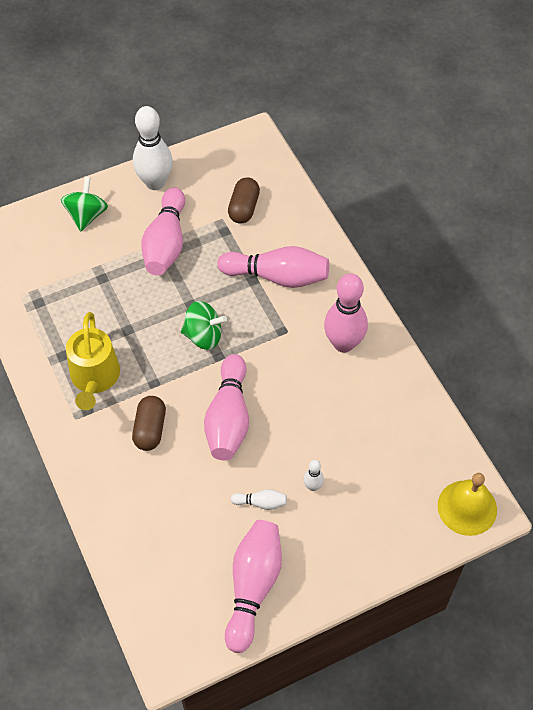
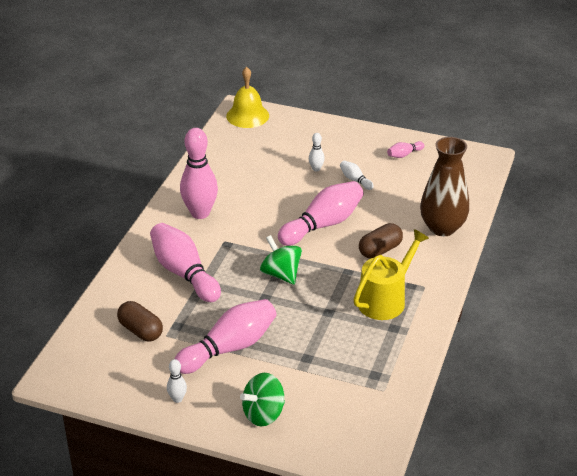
camera: 135 degrees left, 20 degrees down
white bowling pin [133,106,173,190] -> white bowling pin [167,359,187,403], size x0.45
pink bowling pin [225,520,282,653] -> pink bowling pin [387,141,424,158], size x0.45
brown capsule [228,177,260,224] -> brown capsule turned 75 degrees clockwise [117,301,163,341]
none -> brown vase [420,137,469,236]

